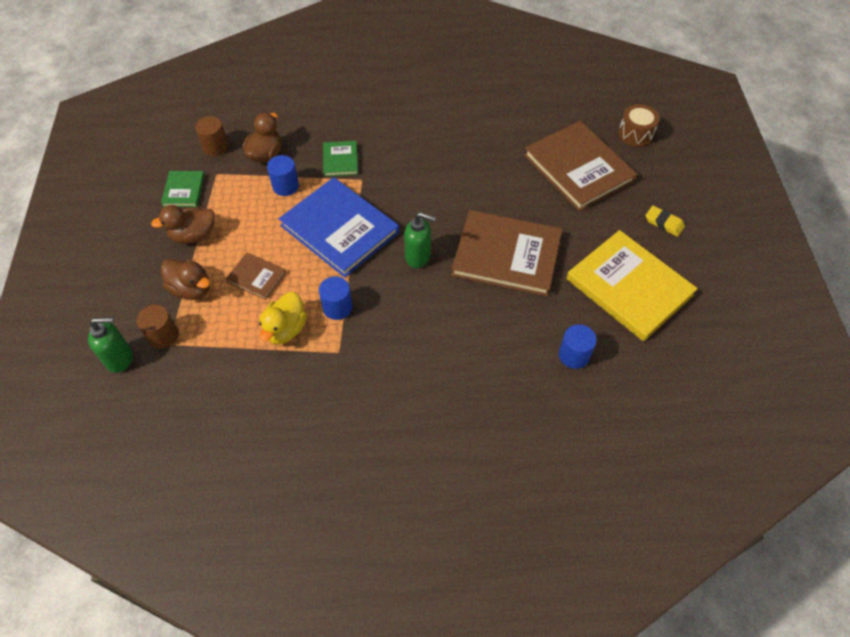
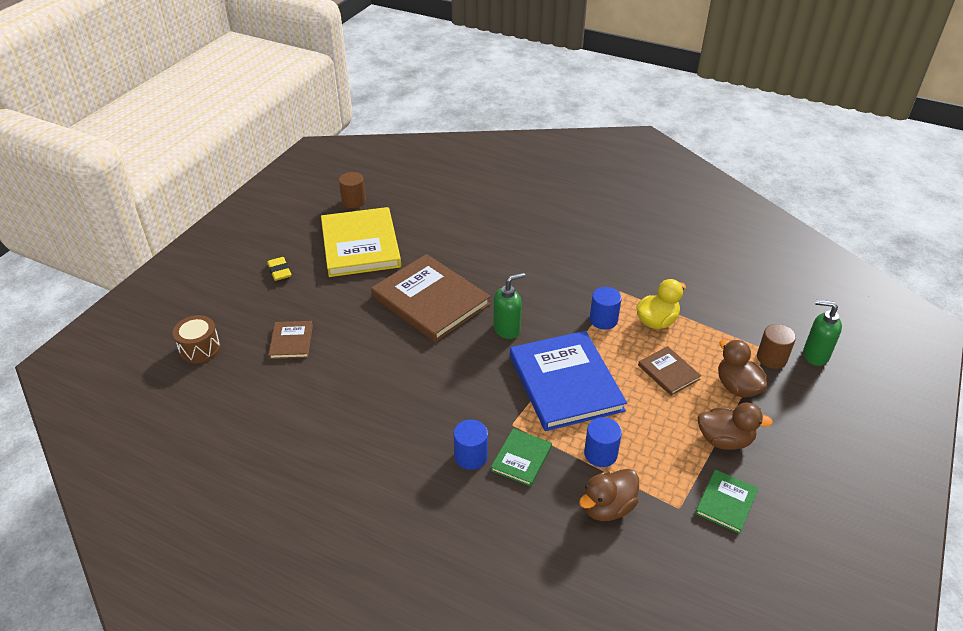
camera: 150 degrees left, 15 degrees down
brown cylinder [195,116,229,156] -> brown cylinder moved to [339,172,366,208]
green soap dispenser [404,212,436,268] -> green soap dispenser turned 105 degrees clockwise [493,273,525,339]
brown book [524,121,637,211] -> brown book [268,321,313,359], size x0.47
blue cylinder [559,324,597,369] -> blue cylinder moved to [453,420,488,470]

